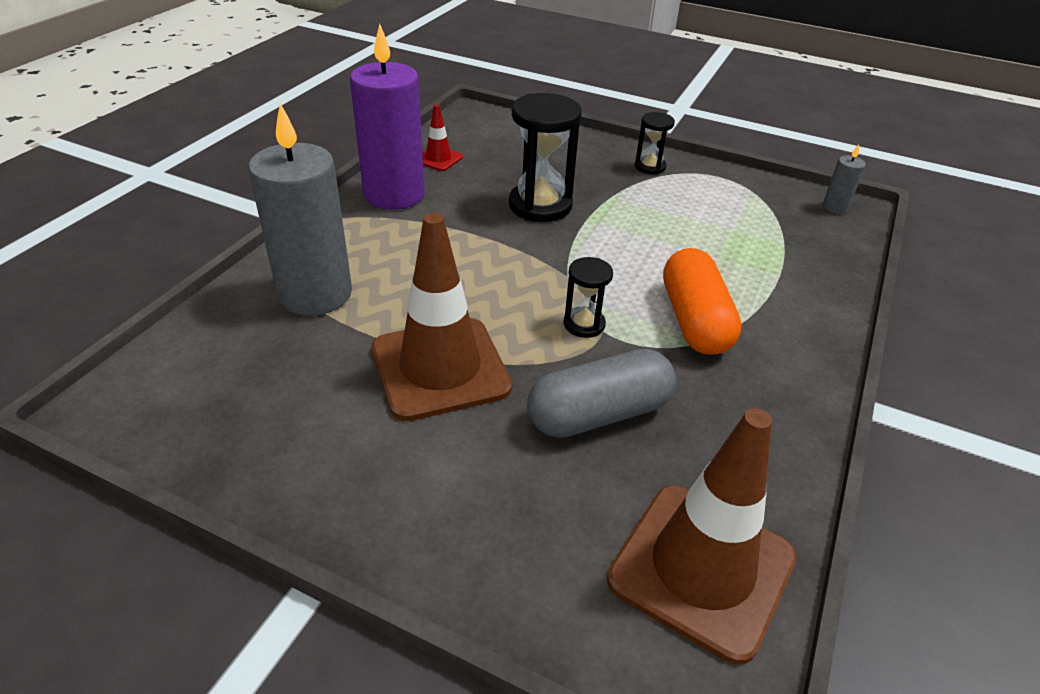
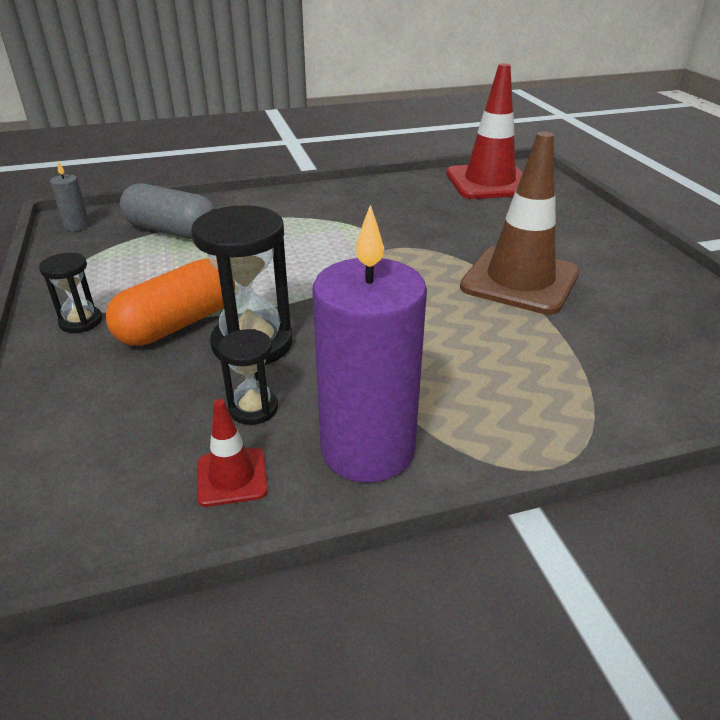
camera: 130 degrees left, 5 degrees down
grey candle [248,103,352,316] -> none
grey capsule [527,349,676,438] -> grey capsule moved to [120,183,216,239]
black hourglass [564,257,613,338] -> black hourglass moved to [218,329,278,425]
brown traffic cone [607,408,797,665] -> red traffic cone [446,63,523,199]
orange capsule [663,248,741,355] -> orange capsule moved to [106,258,235,346]

